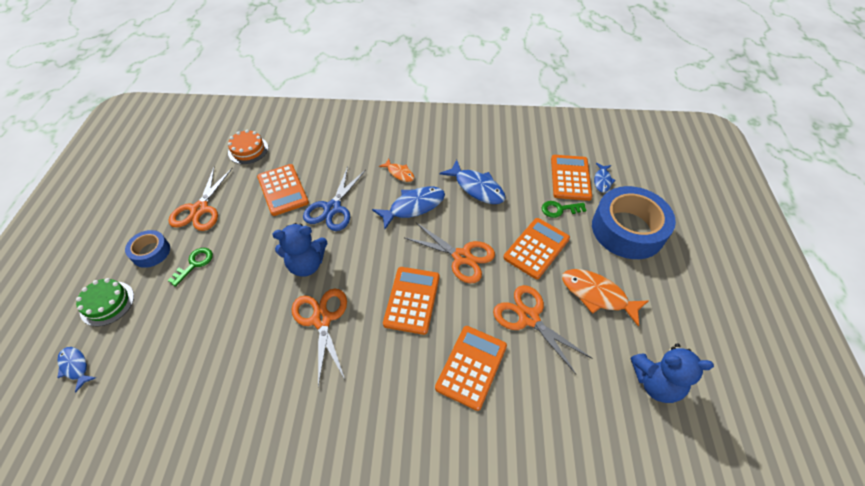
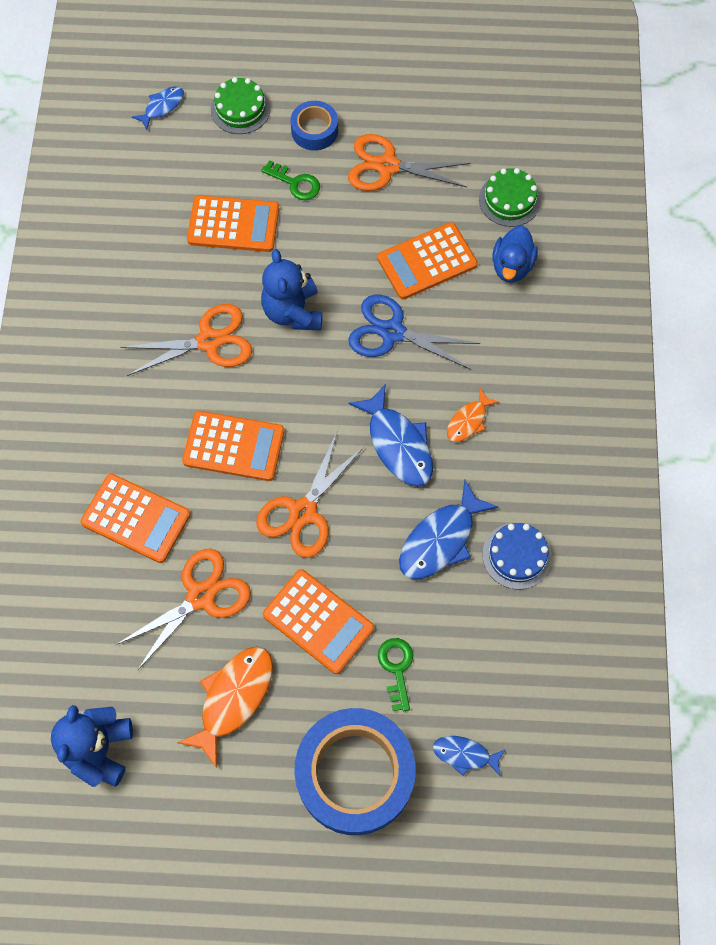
camera: 90 degrees right, 15 degrees up
orange cake [228,130,268,164] -> green cake [479,168,541,227]
orange calculator [551,155,592,201] -> orange calculator moved to [187,195,279,252]
none -> blue cake [483,523,552,589]
none -> blue duck [492,225,538,283]

